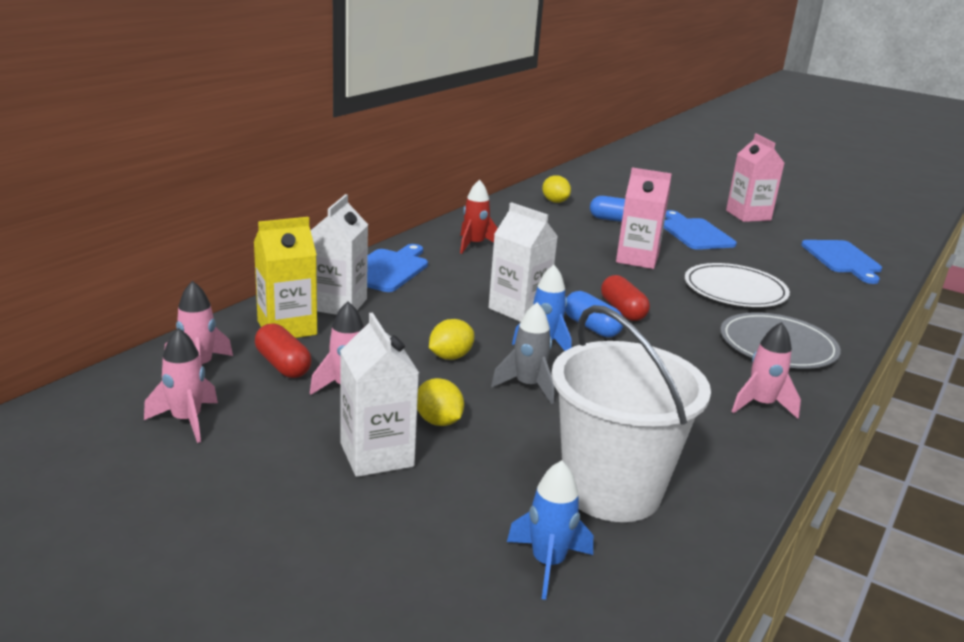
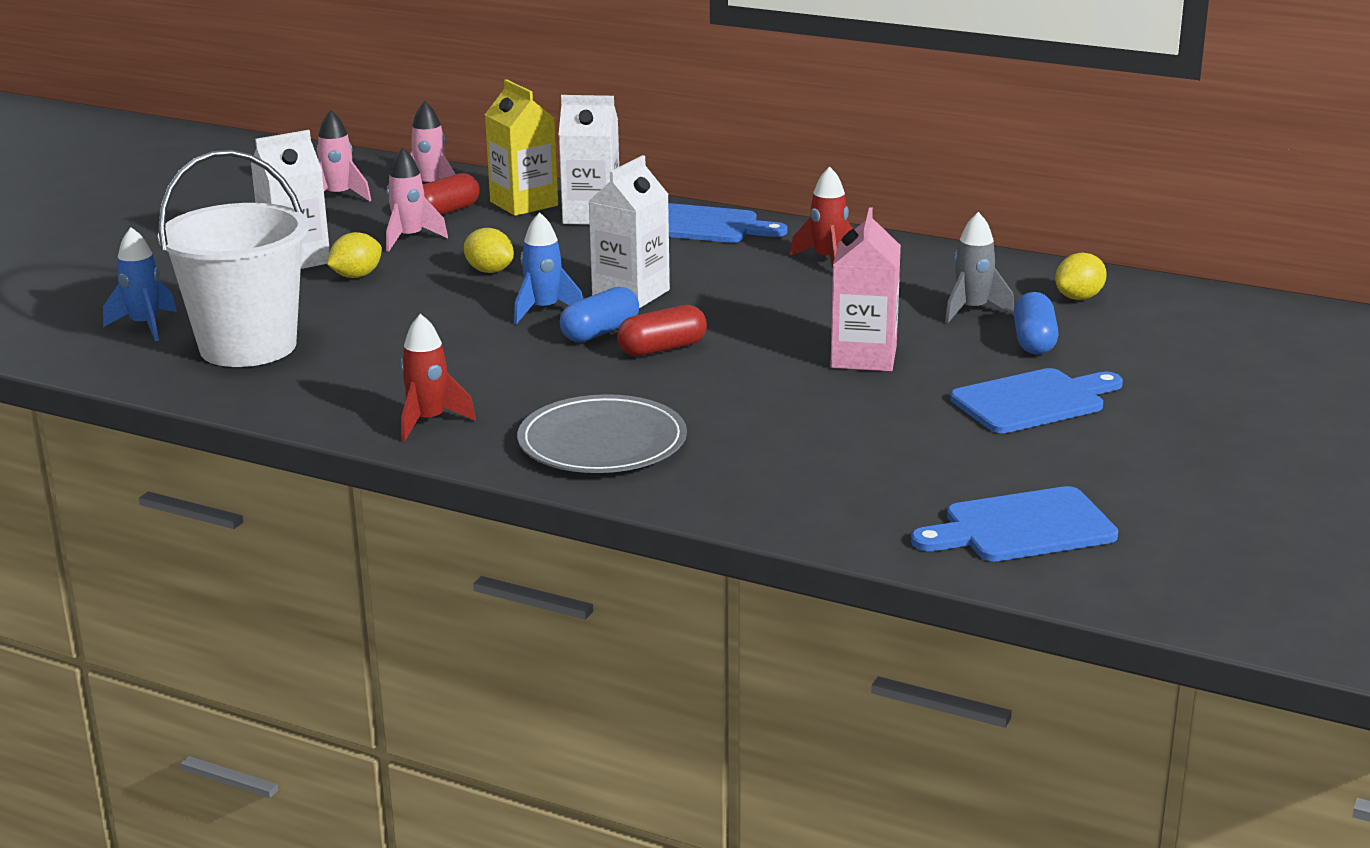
camera: 85 degrees right, 0 degrees up
grey rocket [491,302,554,404] -> grey rocket moved to [945,212,1014,323]
white plate [685,263,790,307] -> none
pink carton [726,134,784,222] -> none
pink rocket [731,322,801,419] -> red rocket [400,314,476,442]

